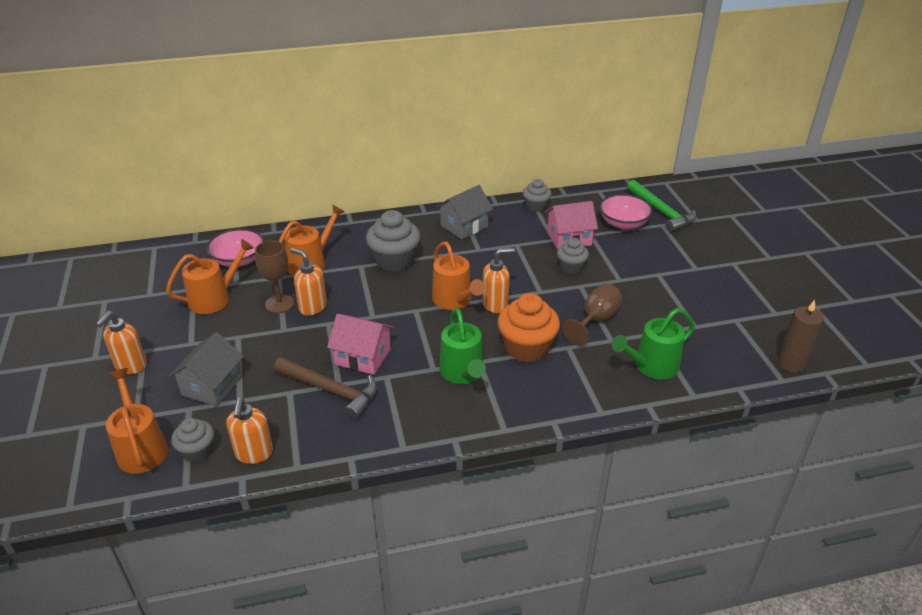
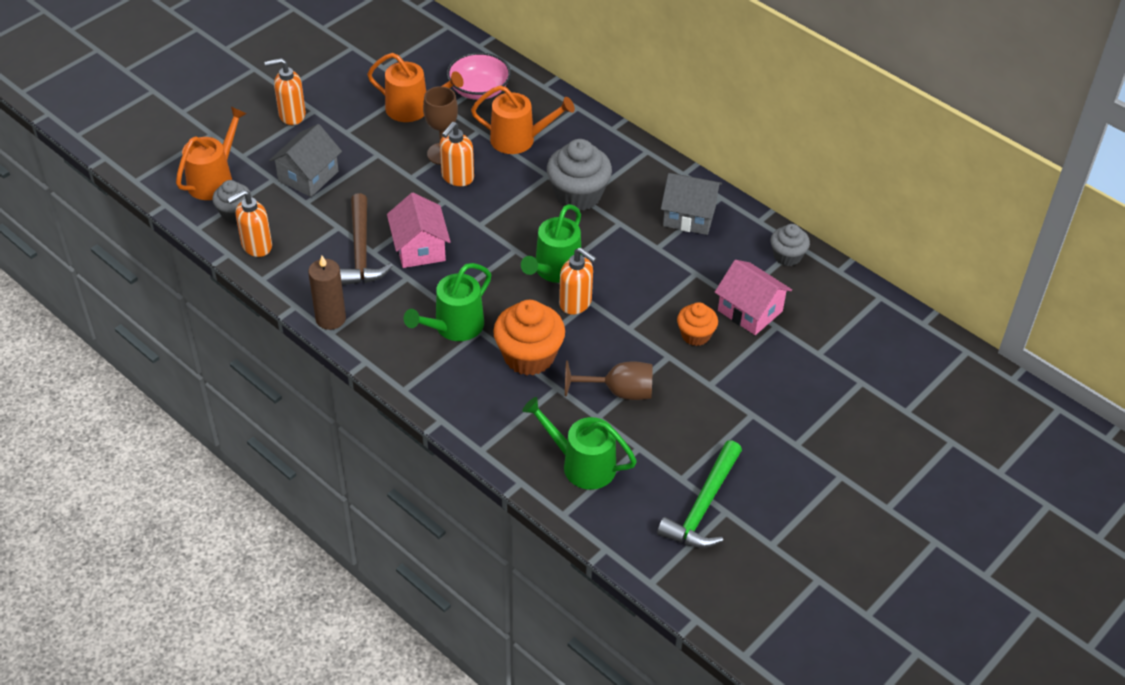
camera: 55 degrees right, 10 degrees up
grey house [169,332,244,406] -> grey house turned 45 degrees counterclockwise [269,124,342,197]
orange soap dispenser [290,248,327,316] -> orange soap dispenser turned 150 degrees counterclockwise [440,122,474,186]
orange watering can [432,242,485,310] -> green watering can [521,204,582,283]
grey cupcake [557,238,589,274] -> orange cupcake [677,302,718,346]
pink bowl [599,194,653,229] -> none
green hammer [627,180,697,232] -> green hammer moved to [657,440,742,548]
brown candle [778,300,824,373] -> brown candle moved to [308,256,346,330]

